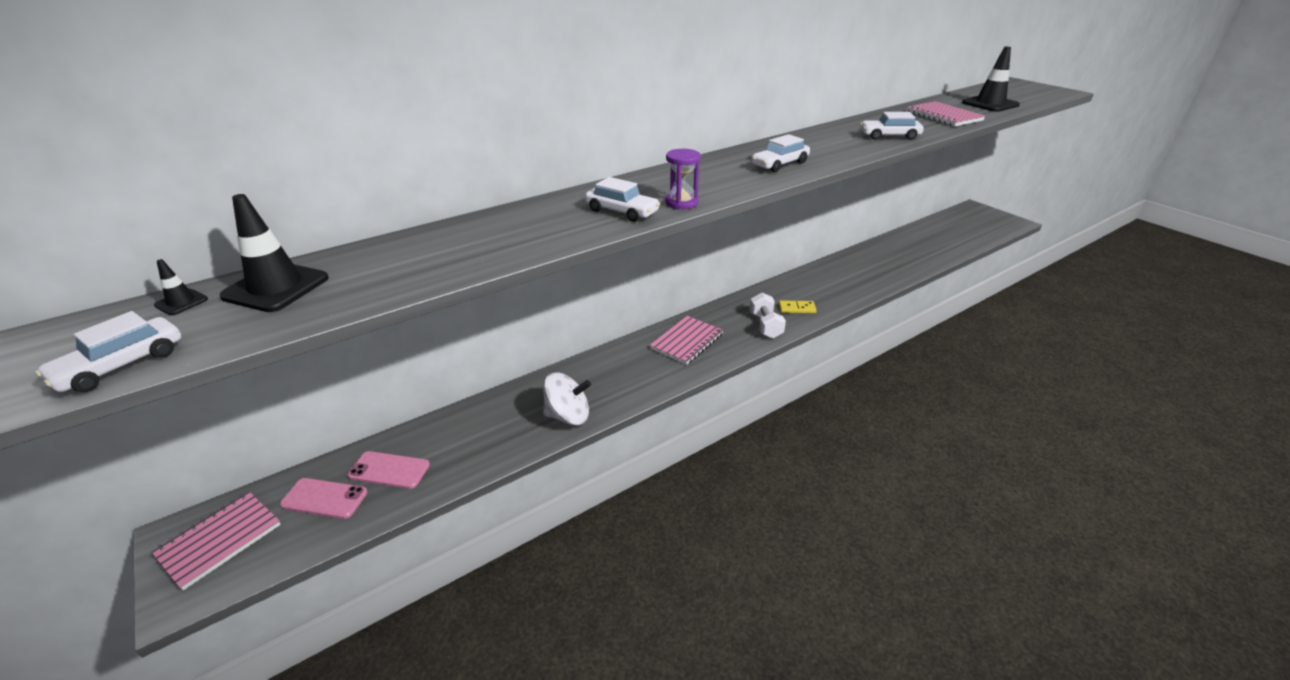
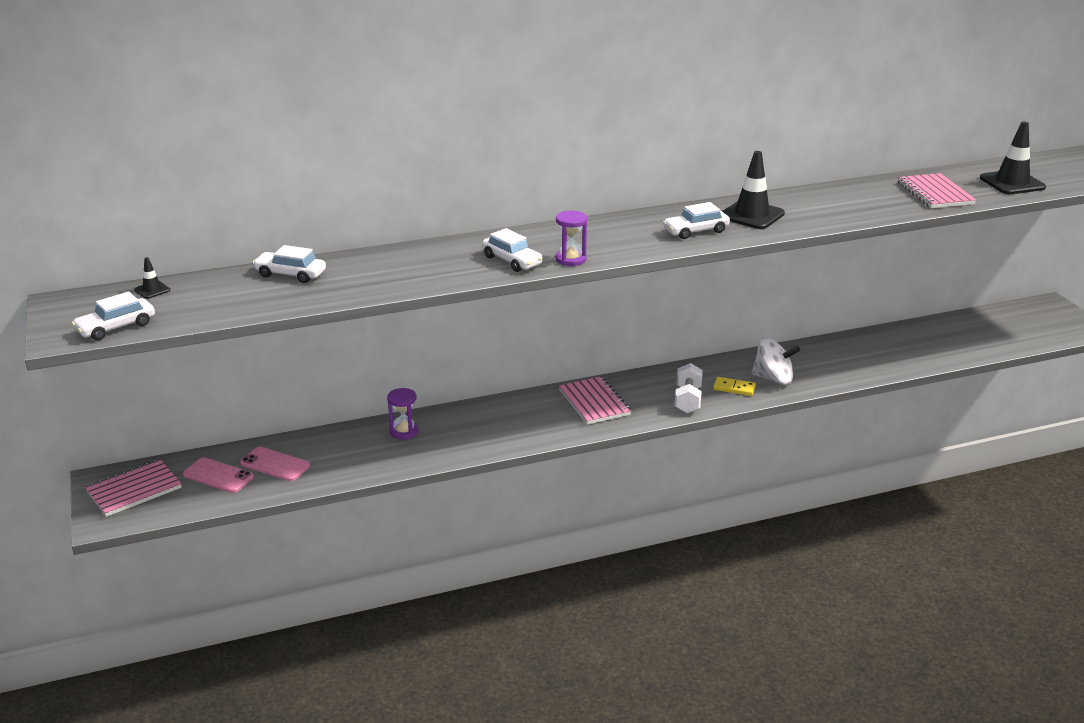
camera: 15 degrees right, 5 degrees down
black traffic cone [219,194,329,312] -> black traffic cone moved to [722,151,785,229]
white spinning top [543,372,591,425] -> white spinning top moved to [752,337,800,385]
pink notebook [650,316,723,365] -> pink notebook turned 75 degrees counterclockwise [559,376,631,425]
white car [860,112,924,140] -> white car moved to [253,245,326,283]
none -> purple hourglass [387,388,419,439]

